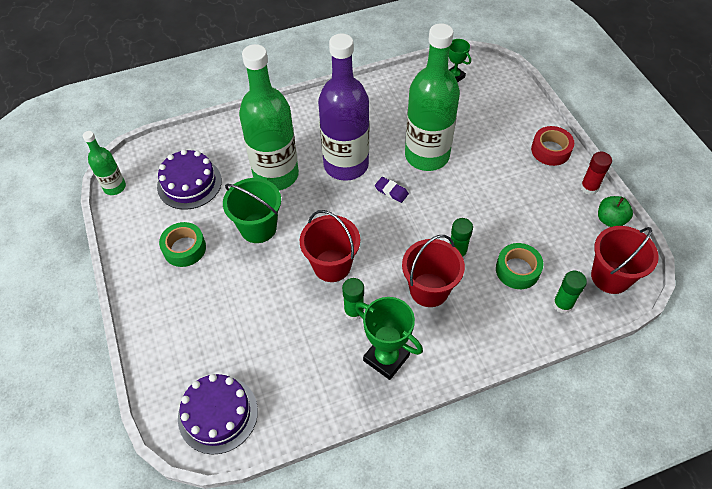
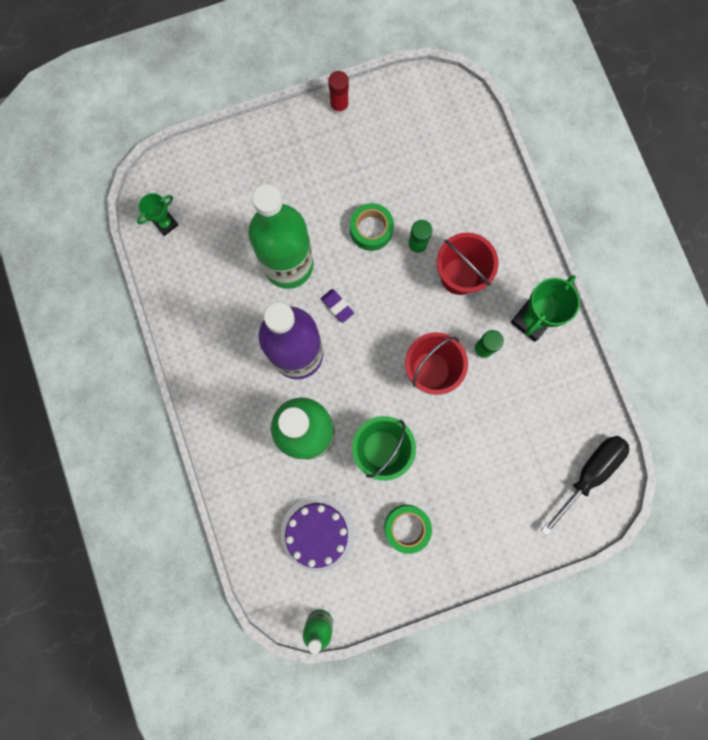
camera: 90 degrees left, 25 degrees up
purple cake [178,374,258,454] -> black screwdriver [541,436,629,536]
purple eraser [375,177,409,203] -> purple eraser turned 75 degrees counterclockwise [321,289,354,323]
green tape [496,243,544,289] -> green tape moved to [350,203,394,251]
red tape [531,126,574,166] -> none
green glue stick [553,271,587,314] -> none
red bucket [591,226,659,294] -> none
green apple [598,196,633,227] -> none

